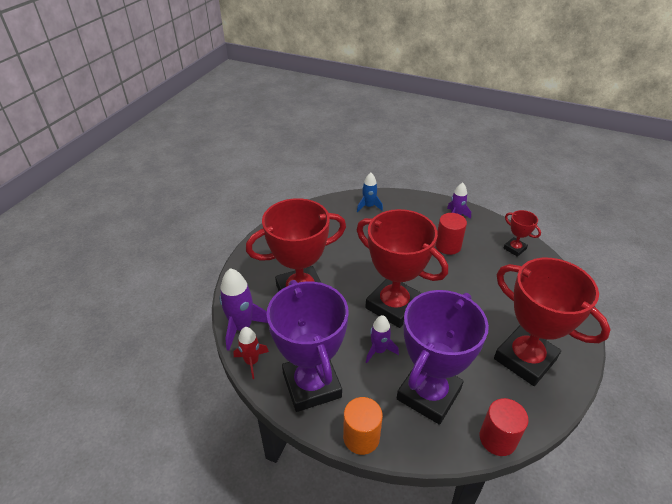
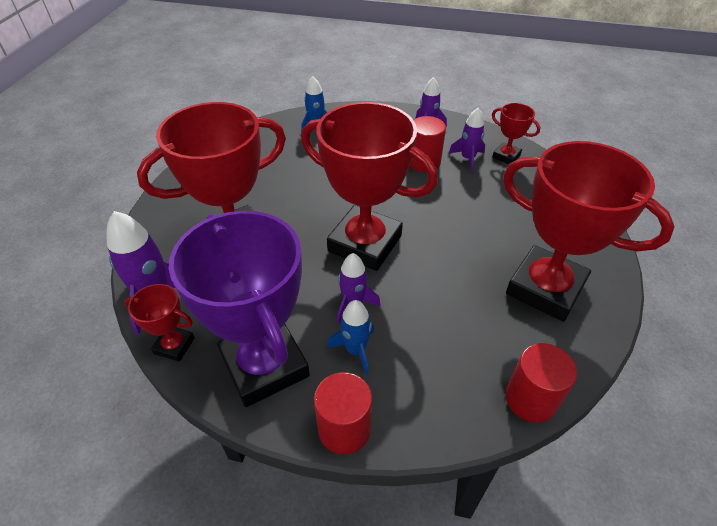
camera: 10 degrees left, 5 degrees up
red rocket [234,327,269,379] -> red trophy [124,284,195,362]
orange cylinder [343,397,383,455] -> red cylinder [314,372,372,454]
purple trophy [397,290,489,425] -> none
none -> blue rocket [327,300,374,375]
none -> purple rocket [449,108,485,172]

